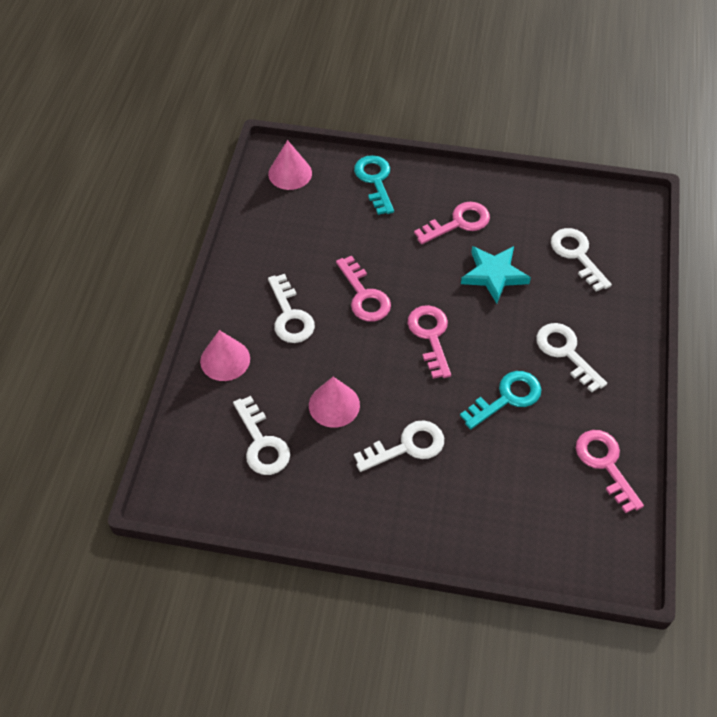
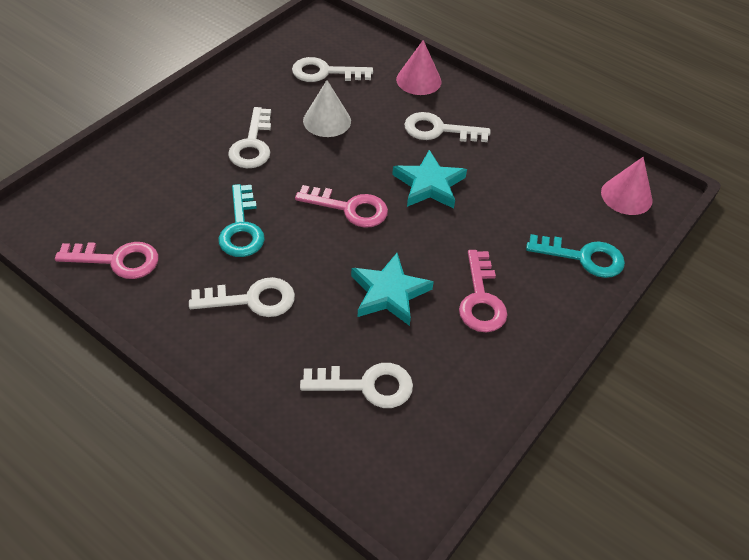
camera: 115 degrees right, 5 degrees down
pink cone [309,377,360,428] -> white cone [303,80,351,137]
pink key [336,256,391,322] -> turquoise star [392,150,467,209]

